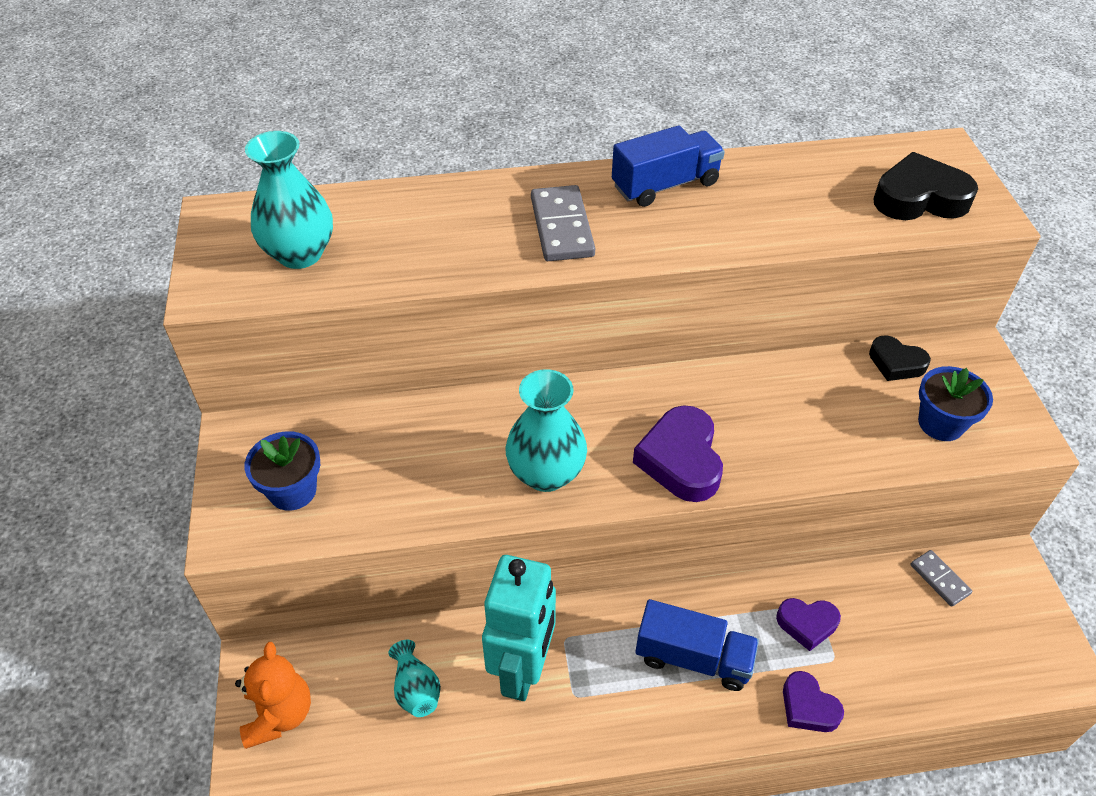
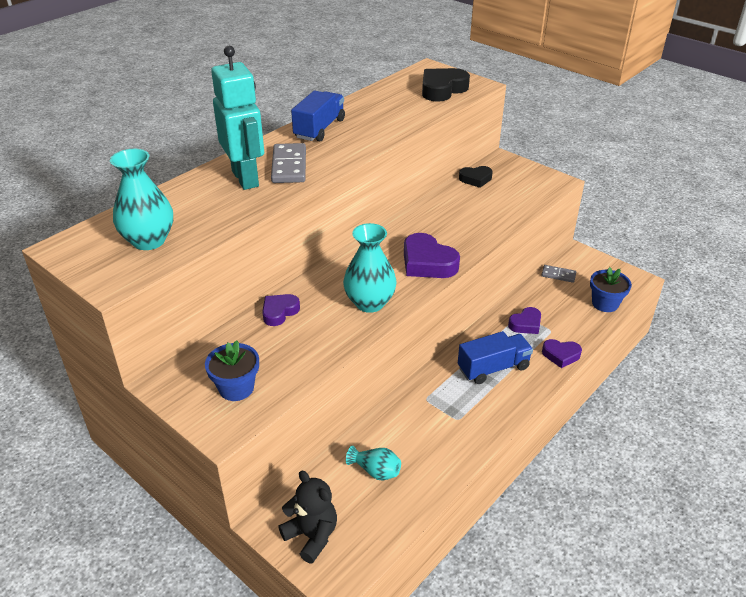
camera: 40 degrees left, 10 degrees down
orange teddy bear [235,642,311,749] -> black teddy bear [278,471,337,564]
turquoise robot [482,555,556,701] -> turquoise robot moved to [211,46,264,190]
grey domino [531,185,595,261] -> grey domino turned 45 degrees clockwise [271,143,306,183]
blue flower pot [918,366,993,441] -> blue flower pot moved to [590,267,632,312]
none -> purple heart [262,294,300,326]

